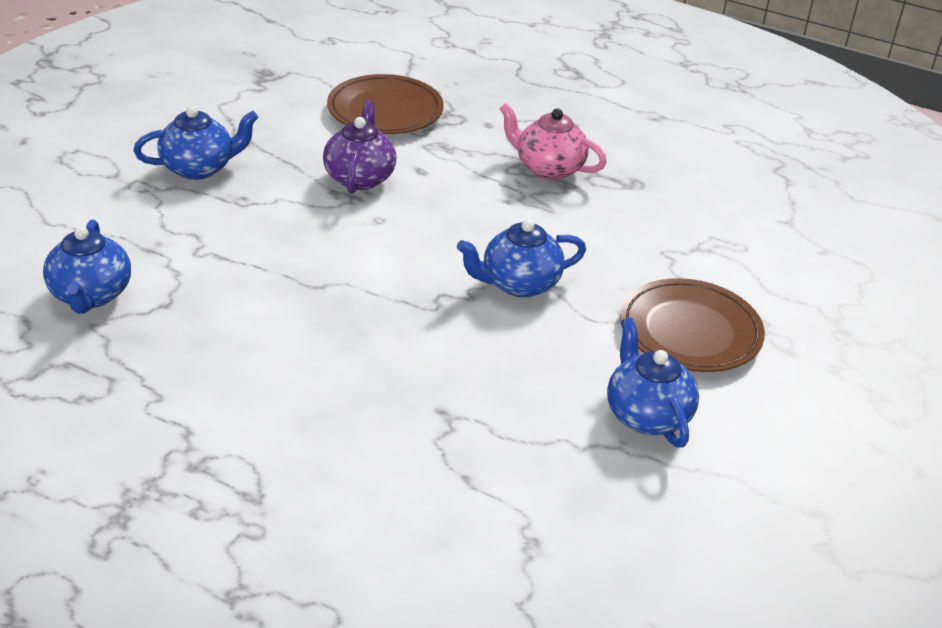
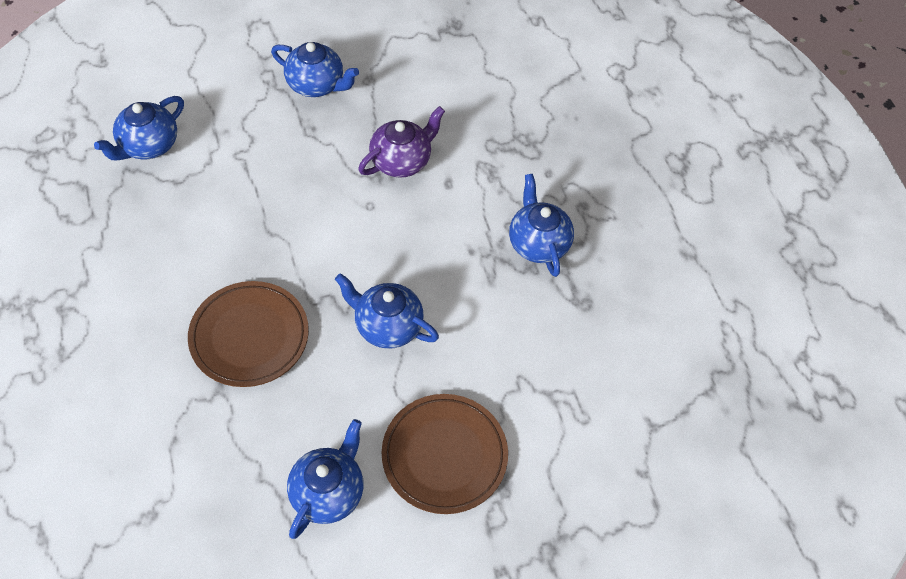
camera: 45 degrees right, 20 degrees up
brown plate [327,74,444,134] -> brown plate moved to [188,281,309,387]
pink teapot [499,103,607,180] -> blue teapot [509,174,574,277]

